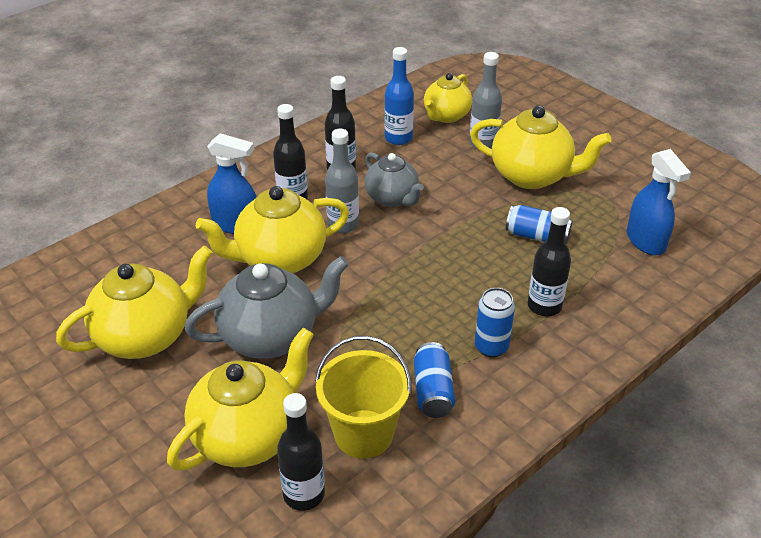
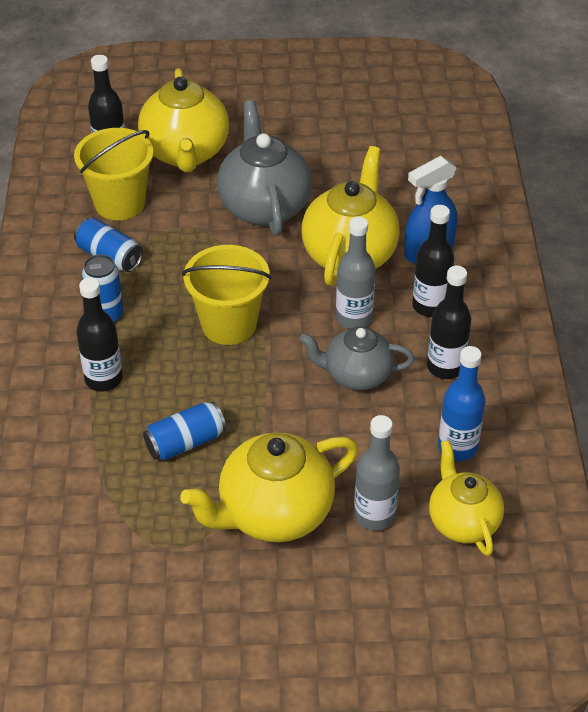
camera: 130 degrees right, 5 degrees up
yellow teapot [56,246,213,359] -> none
grey teapot [185,256,349,359] -> grey teapot turned 150 degrees clockwise [217,100,312,236]
blue spray bottle [627,149,691,255] -> none
none -> yellow bucket [182,245,271,345]

